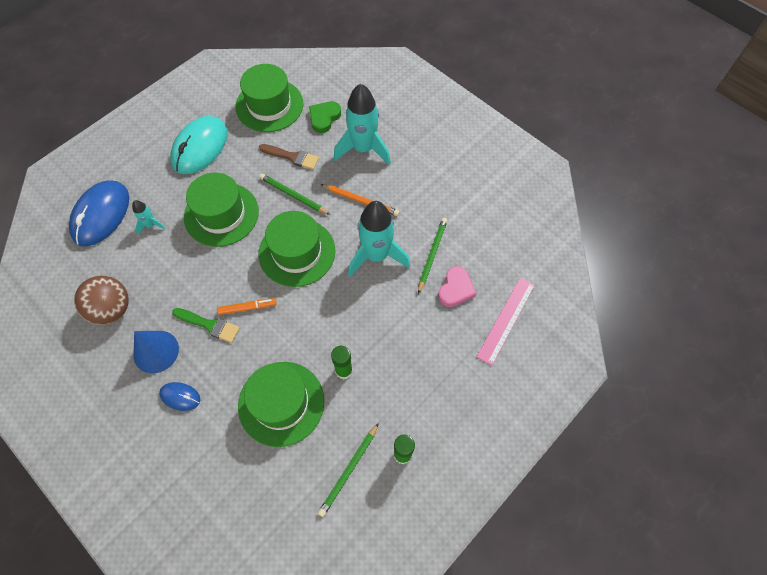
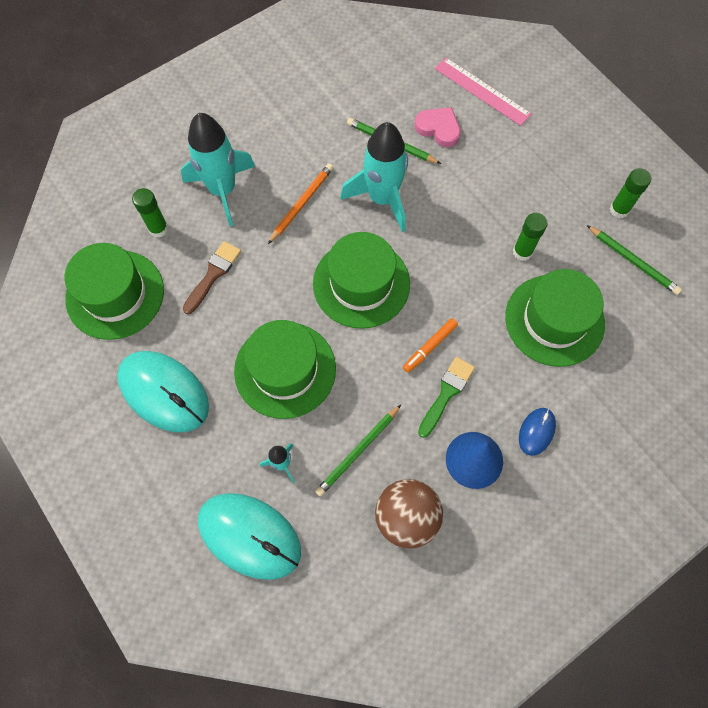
camera: 80 degrees left, 5 degrees up
blue mouse [69,180,129,247] -> turquoise mouse [198,493,301,580]
orange marker [217,298,277,315] -> orange marker turned 135 degrees counterclockwise [403,318,458,373]
green pencil [260,174,330,215] -> green pencil moved to [315,405,401,496]
green heart [309,101,341,133] -> green glue stick [132,188,169,238]

